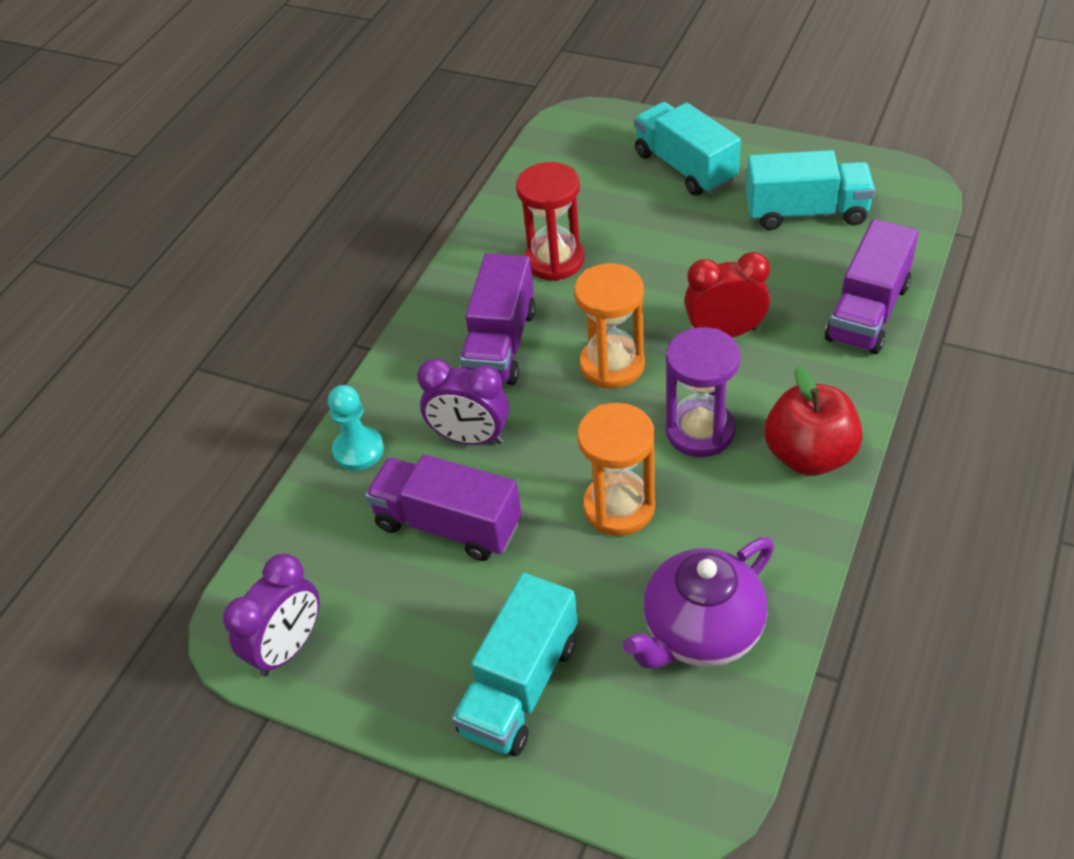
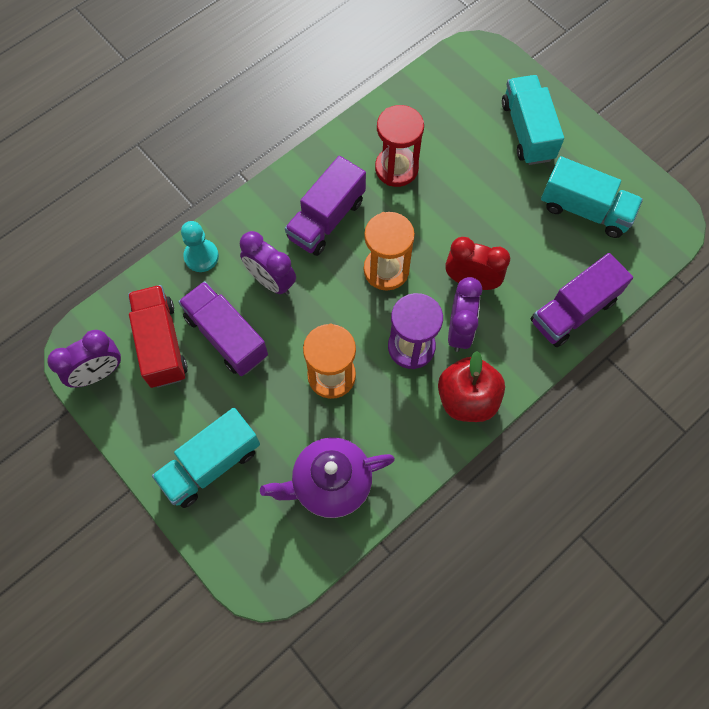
camera: 20 degrees right, 20 degrees up
none -> red truck [128,285,188,388]
none -> purple clock [448,277,482,352]

